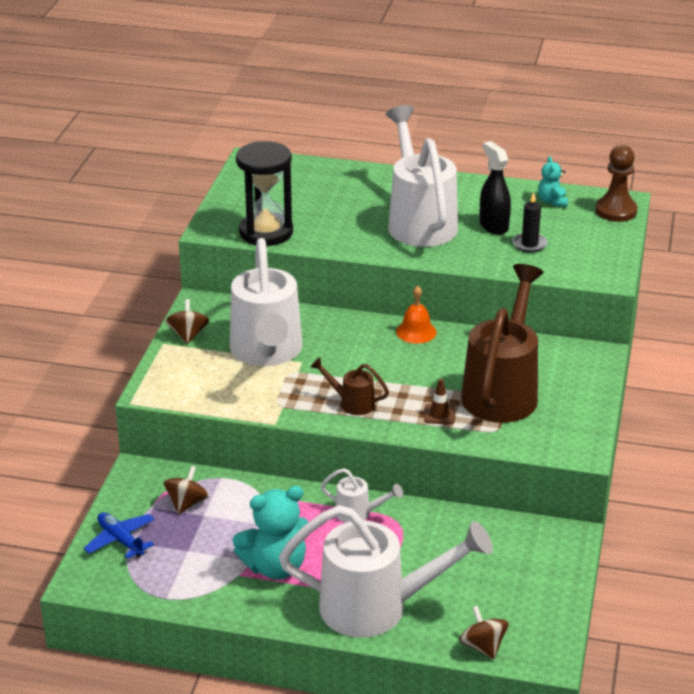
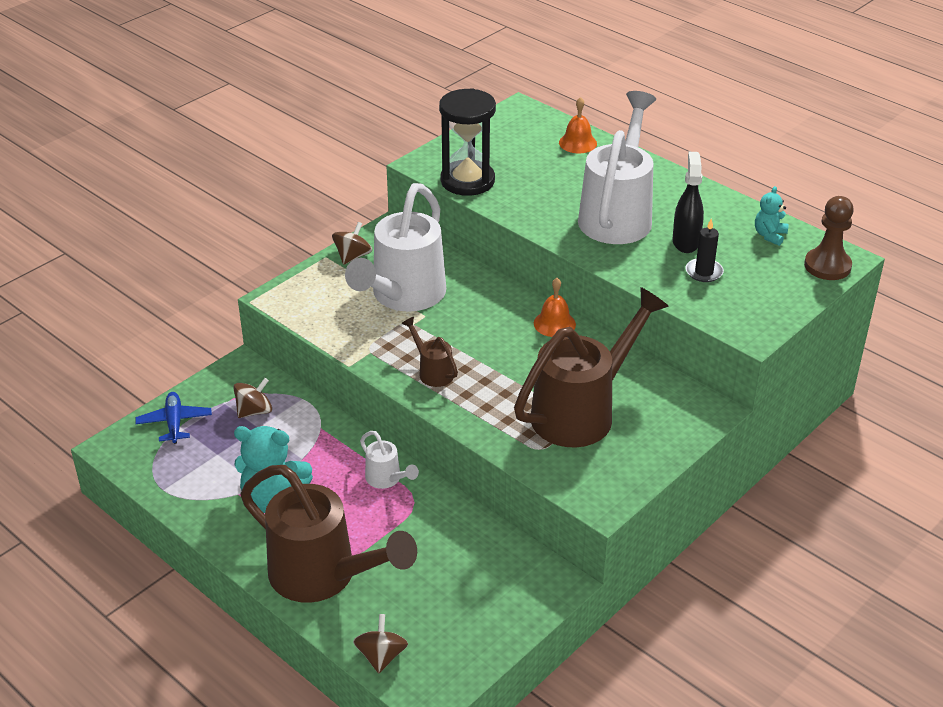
camera: 30 degrees right, 5 degrees up
white watering can [279,505,493,638] -> brown watering can [240,465,417,603]
brown traffic cone [424,378,455,424] -> none
none -> orange bell [559,97,597,154]

